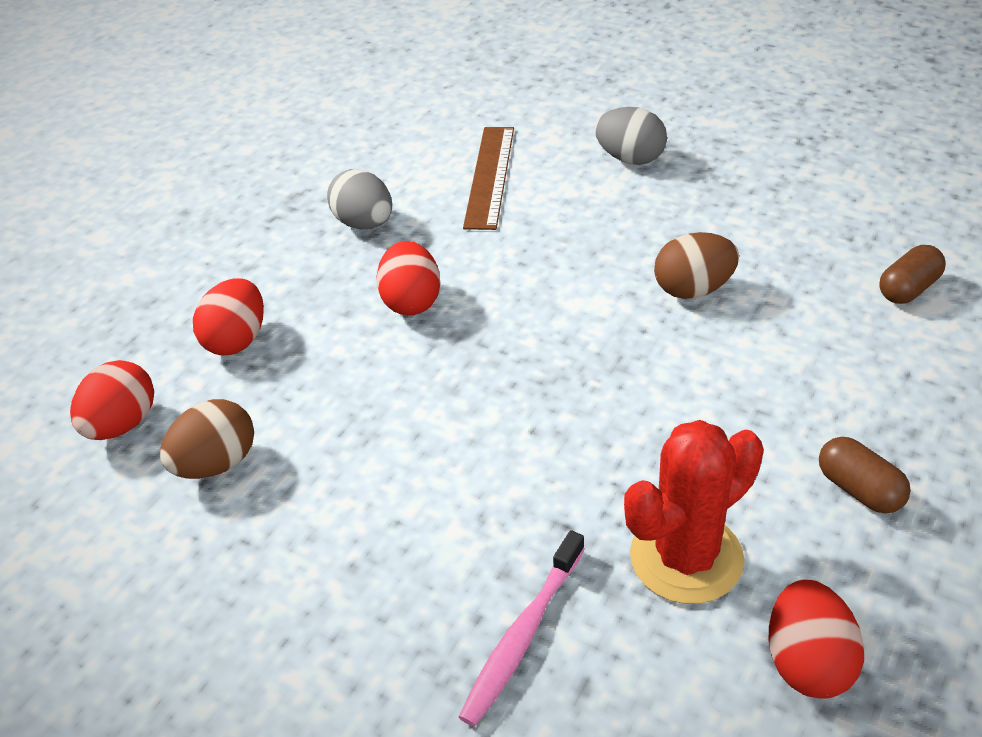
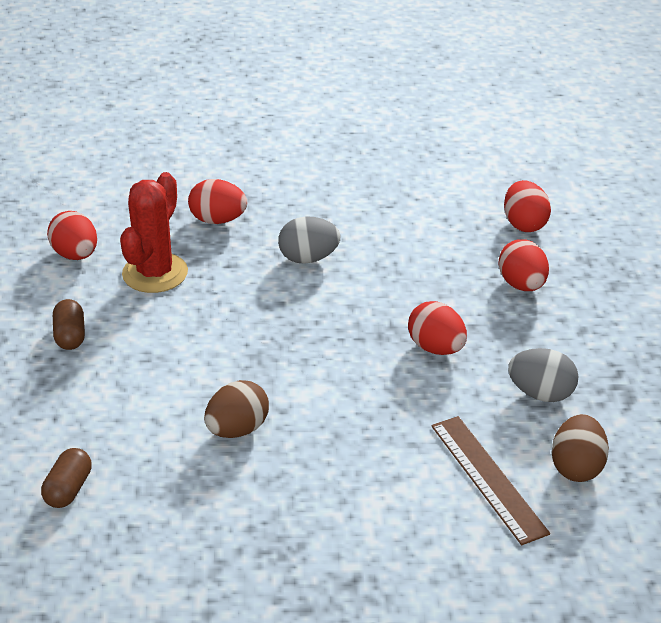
camera: 145 degrees right, 5 degrees down
brown egg [160,399,254,479] -> brown egg moved to [552,414,609,482]
pink toothbrush [459,530,585,726] -> red egg [188,179,247,224]
grey egg [595,107,667,165] -> grey egg moved to [278,216,341,264]
brown capsule [819,437,911,514] -> brown capsule turned 60 degrees clockwise [53,299,85,350]

